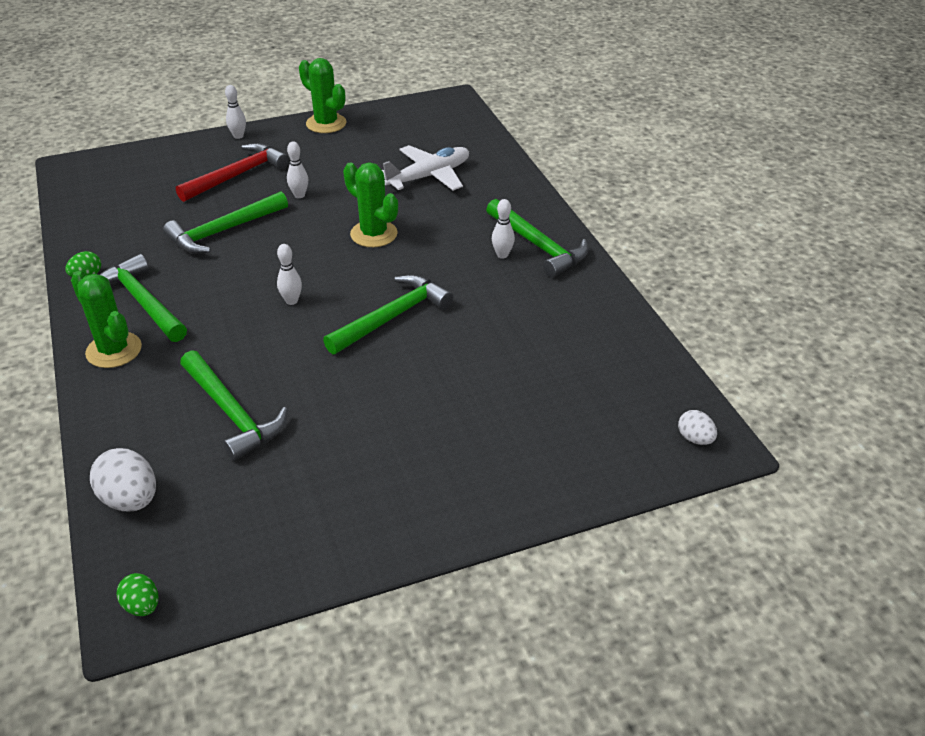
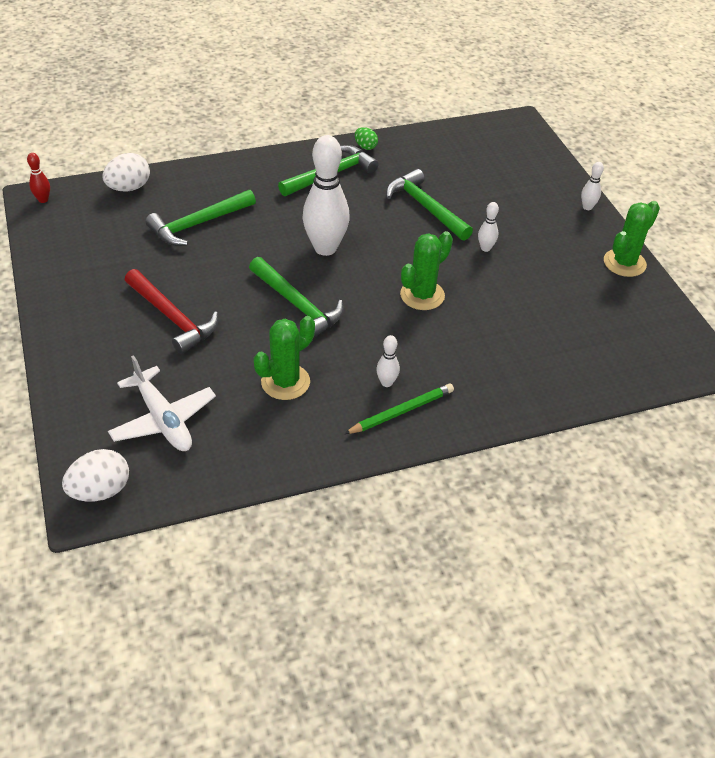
camera: 90 degrees right, 5 degrees up
green cactus [71,271,142,368] -> green cactus moved to [254,316,315,400]
green egg [117,573,158,616] -> red bowling pin [27,153,50,203]
red hammer [176,143,289,202] -> red hammer moved to [125,269,219,354]
white bowling pin [277,244,302,305] -> white bowling pin [303,135,350,256], size x2.27
white plane [382,145,469,191] -> white plane moved to [108,355,216,451]
green hammer [486,199,589,278] -> green pencil [344,384,454,434]
white egg [678,410,717,445] -> white egg [62,449,129,502], size x1.70

